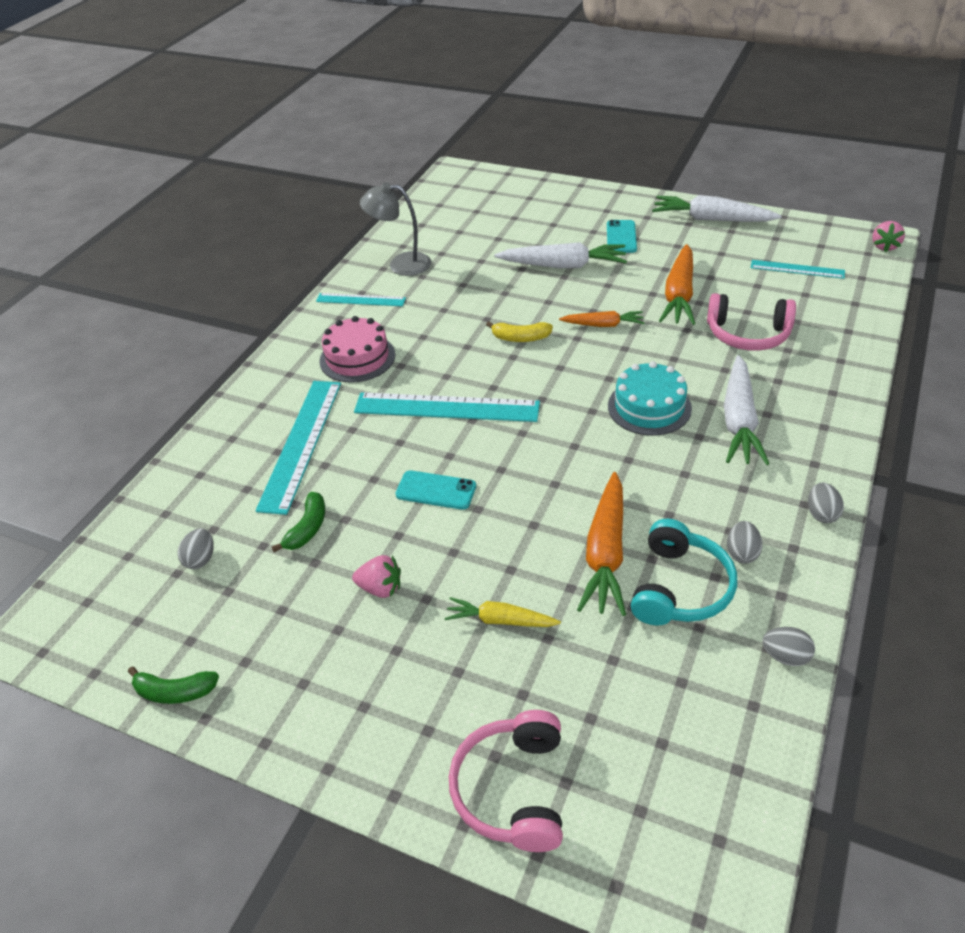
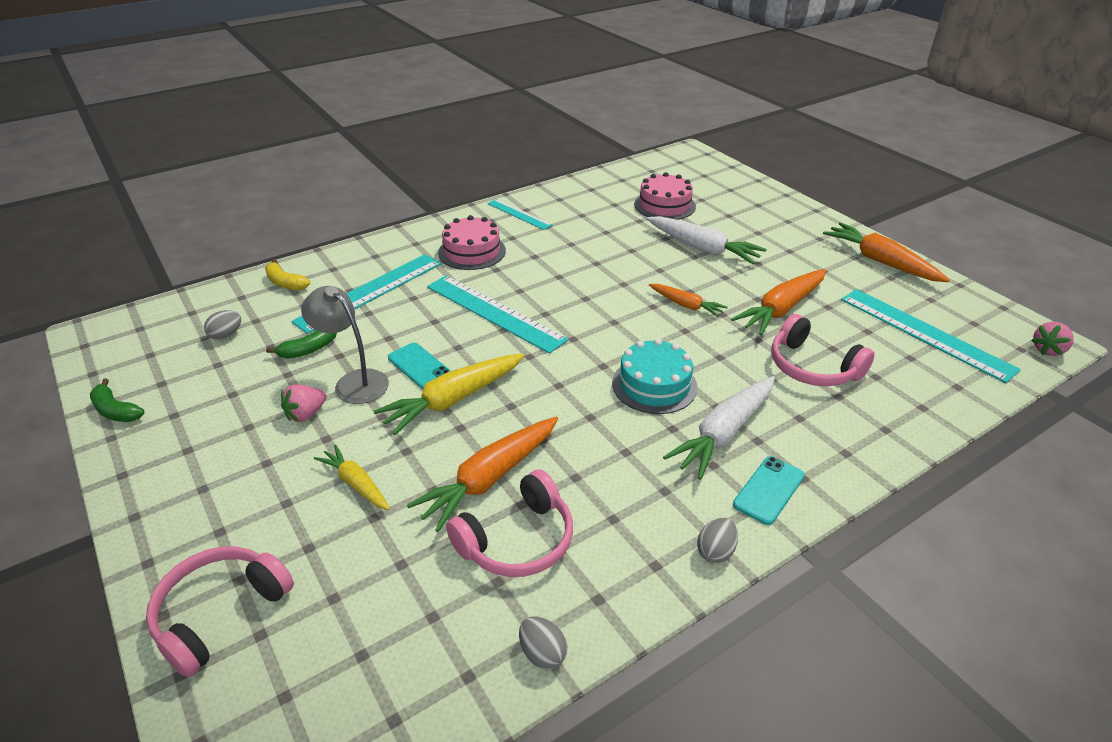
camera: 30 degrees right, 5 degrees down
pink strawberry [352,555,401,598] -> pink strawberry turned 90 degrees clockwise [281,384,326,422]
grey lamp [360,182,431,276] -> grey lamp moved to [301,286,389,404]
yellow banana [486,321,553,342] -> yellow banana moved to [265,259,310,290]
turquoise phone [607,220,637,253] -> turquoise phone moved to [733,456,805,525]
turquoise headphones [631,519,737,625] -> pink headphones [446,469,573,577]
white carrot [652,195,782,222] -> orange carrot [823,222,950,282]
grey egg [727,521,763,564] -> none
turquoise ruler [751,260,845,279] -> turquoise ruler [841,289,1021,383], size x1.78
none -> yellow carrot [374,353,525,435]
none -> pink cake [634,172,696,220]

